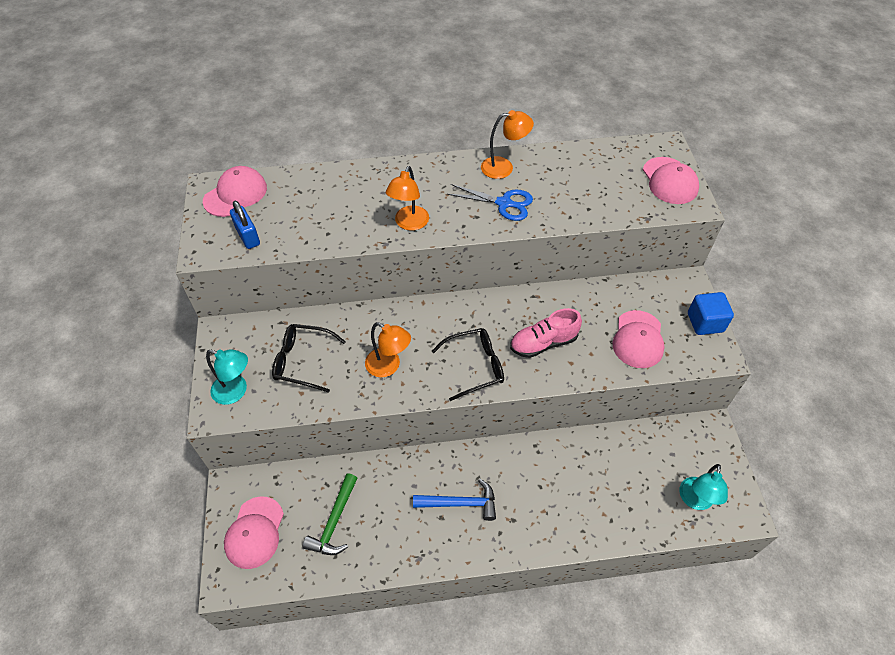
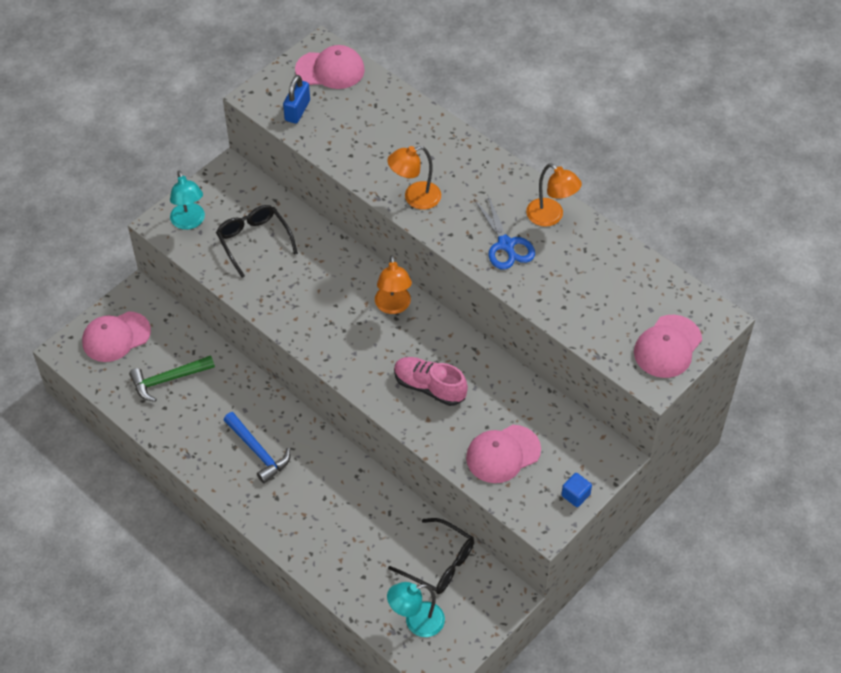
camera: 50 degrees right, 0 degrees up
orange lamp [365,322,411,377] -> orange lamp moved to [375,255,412,314]
black glasses [432,328,504,401] -> black glasses moved to [388,518,474,594]
blue cube [688,292,734,335] -> blue cube [561,473,592,507], size x0.62

